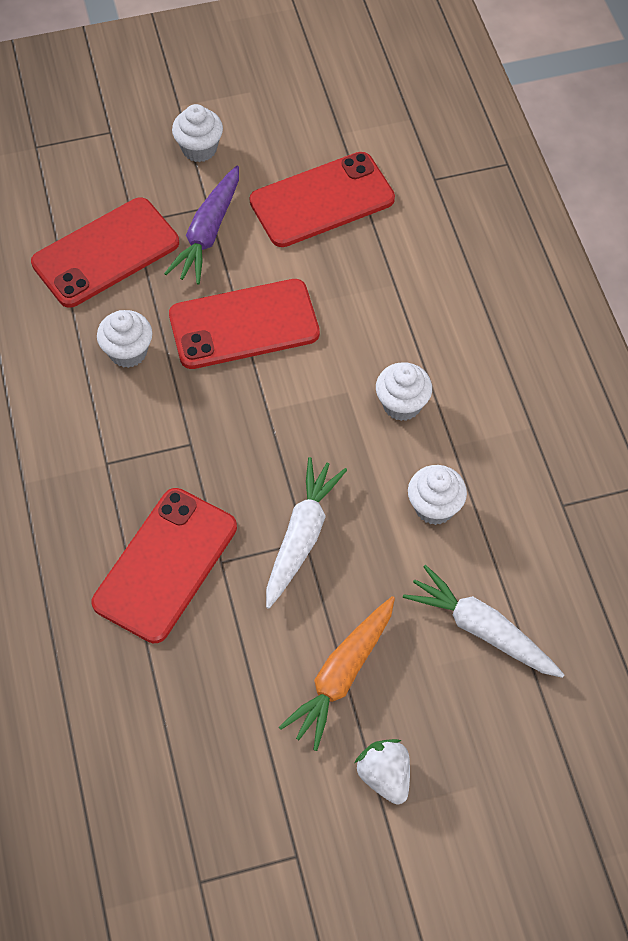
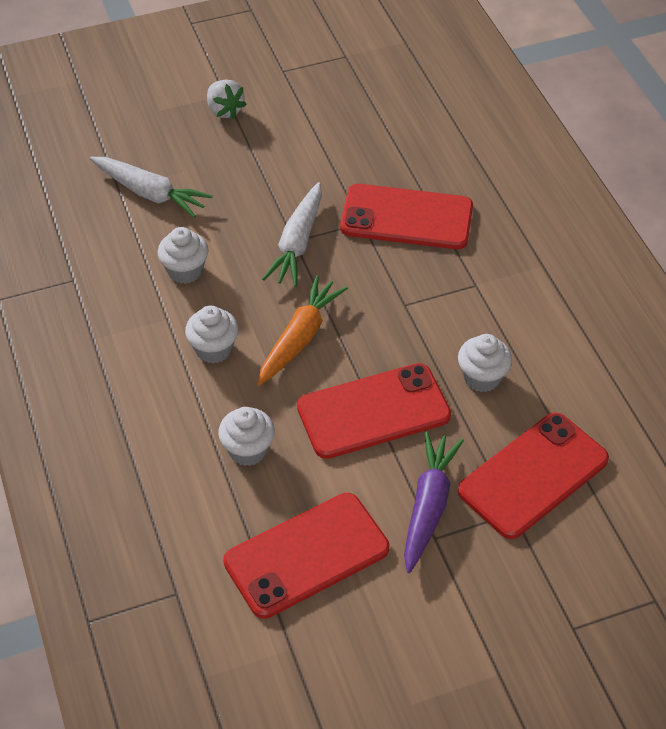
camera: 175 degrees right, 10 degrees down
red phone [92,488,237,643] -> red phone turned 75 degrees clockwise [340,184,473,249]
white cupcake [172,104,223,162] -> white cupcake moved to [218,407,275,466]
orange carrot [279,596,395,751] -> orange carrot moved to [257,275,348,386]

